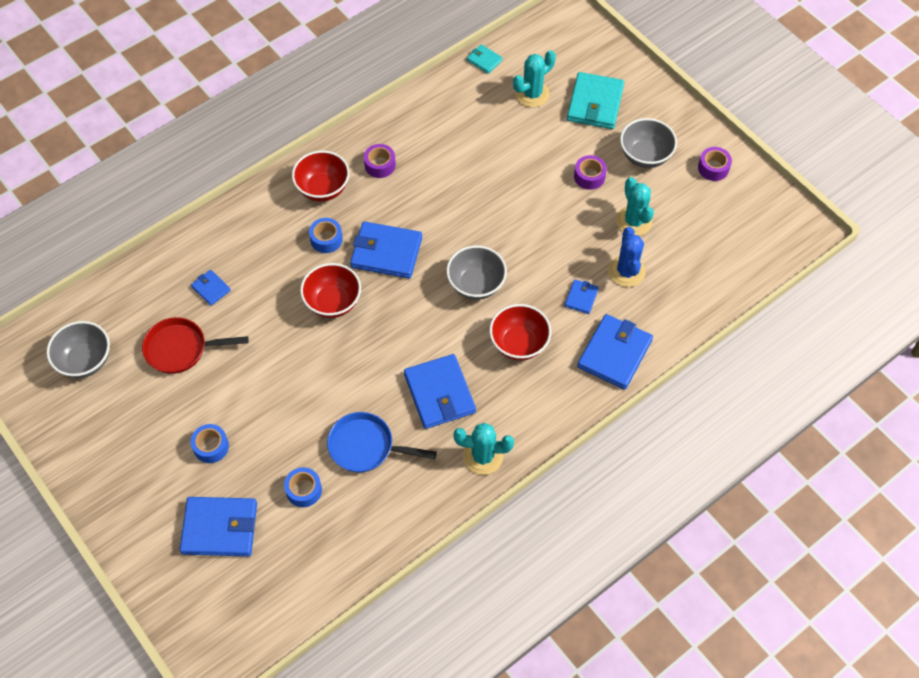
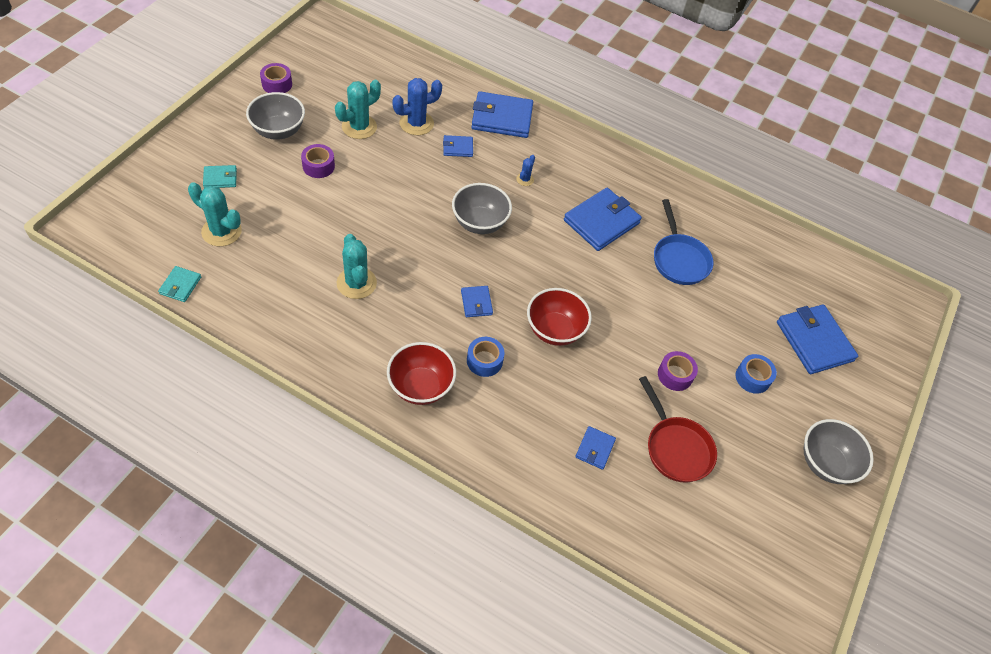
camera: 120 degrees left, 5 degrees down
grey bowl [46,321,110,378] -> grey bowl moved to [803,419,874,484]
blue tape [284,467,322,507] -> none
blue wallet [350,221,422,278] -> blue wallet [461,286,493,317], size x0.50
purple tape [364,144,396,178] -> purple tape moved to [658,351,698,391]
turquoise cactus [454,423,514,475] -> turquoise cactus moved to [337,234,377,299]
red bowl [489,304,551,360] -> blue cactus [516,155,535,186]
turquoise wallet [567,72,624,129] -> turquoise wallet [203,165,237,188], size x0.50

